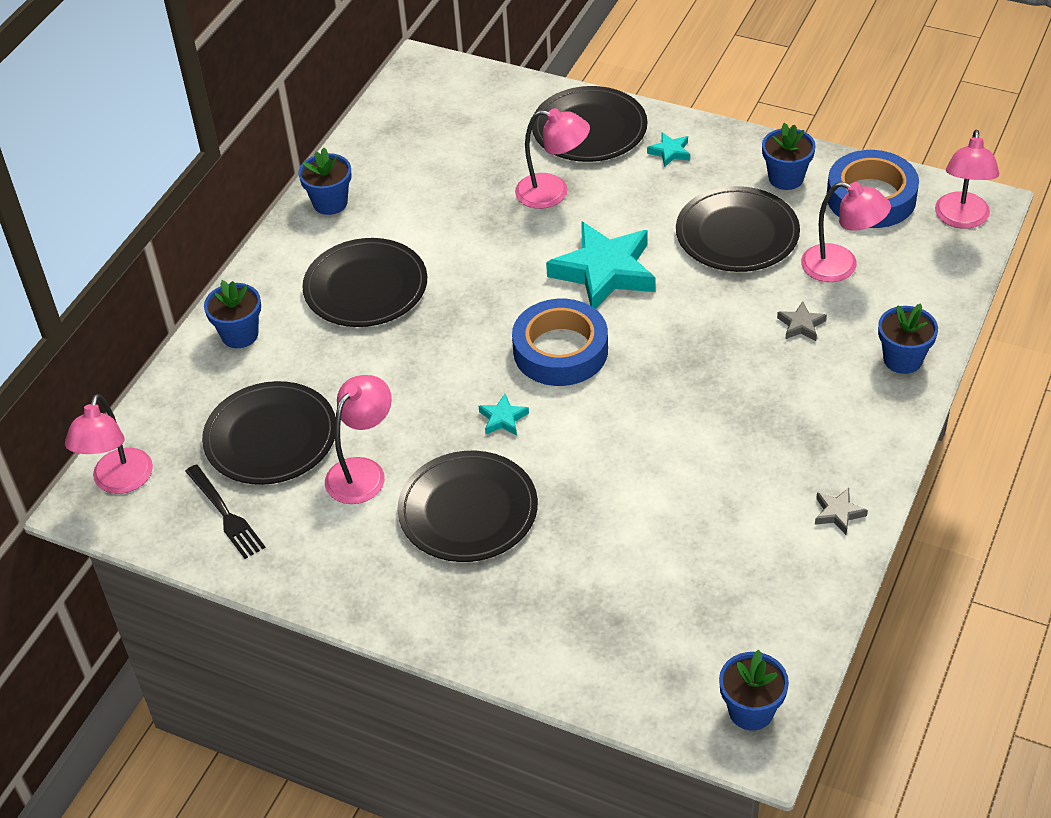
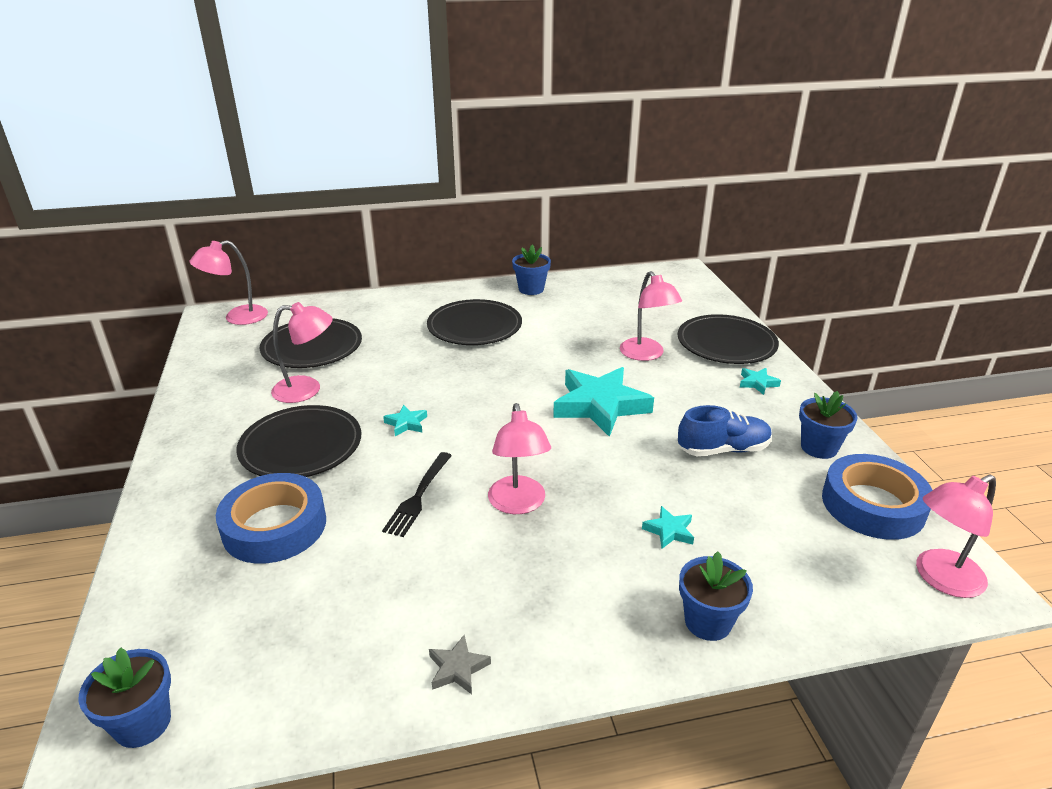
camera: 50 degrees right, 15 degrees down
black fork [185,465,266,559] -> black fork moved to [382,452,452,537]
blue flower pot [204,280,261,348] -> none
blue tape [512,299,608,386] -> blue tape moved to [216,473,326,564]
black plate [676,186,800,272] -> blue shoe [678,405,772,456]
grey star [777,301,827,341] -> turquoise star [642,506,694,549]
pink lamp [801,181,891,282] -> pink lamp moved to [488,403,551,514]

